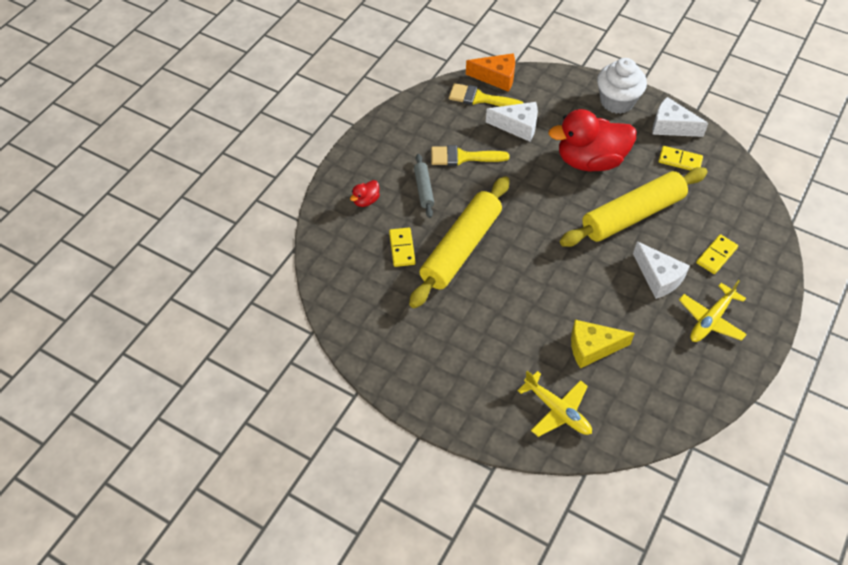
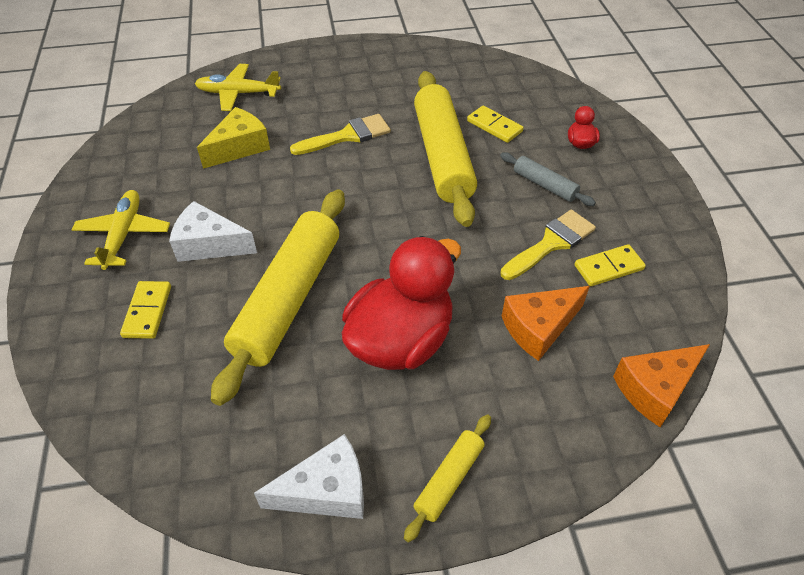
camera: 140 degrees right, 5 degrees down
yellow brush [449,83,523,107] -> yellow brush moved to [290,114,391,155]
white cheese [486,102,538,142] -> orange cheese [502,286,590,361]
white cupcake [597,58,647,114] -> yellow rolling pin [404,414,491,542]
yellow domino [659,146,703,170] -> yellow domino moved to [575,244,646,286]

